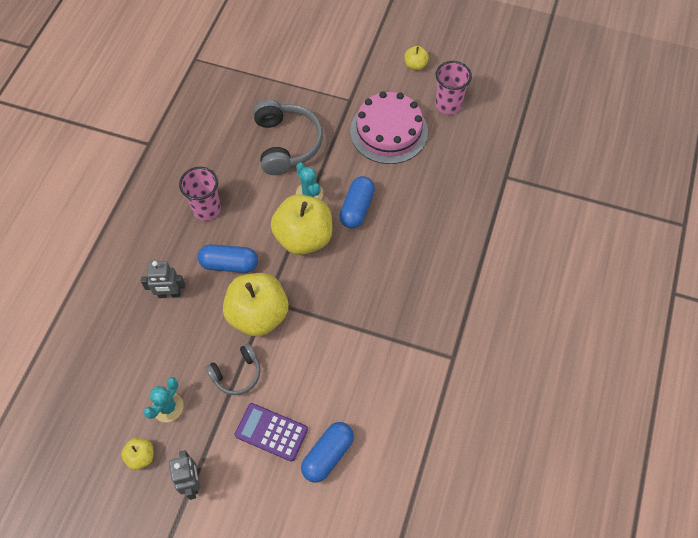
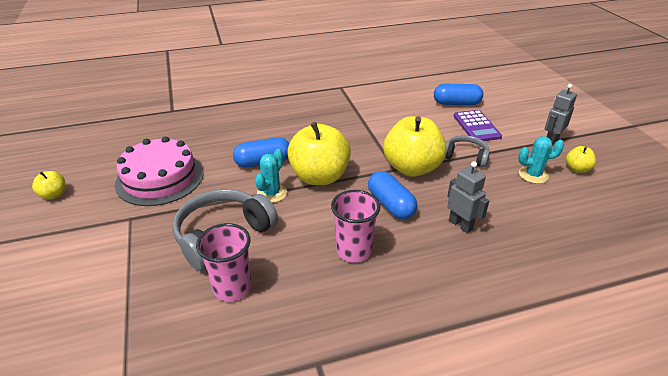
camera: 125 degrees left, 25 degrees down
pink cup [435,61,472,114] -> pink cup moved to [196,223,251,302]

